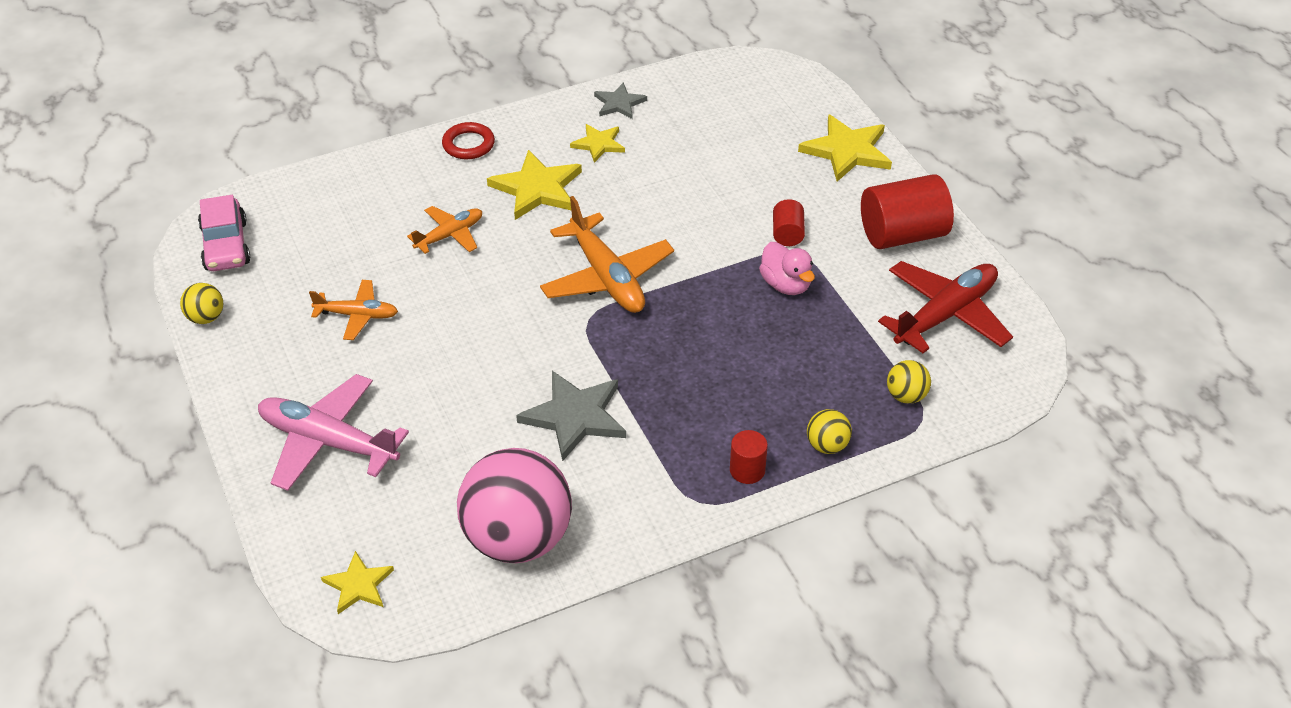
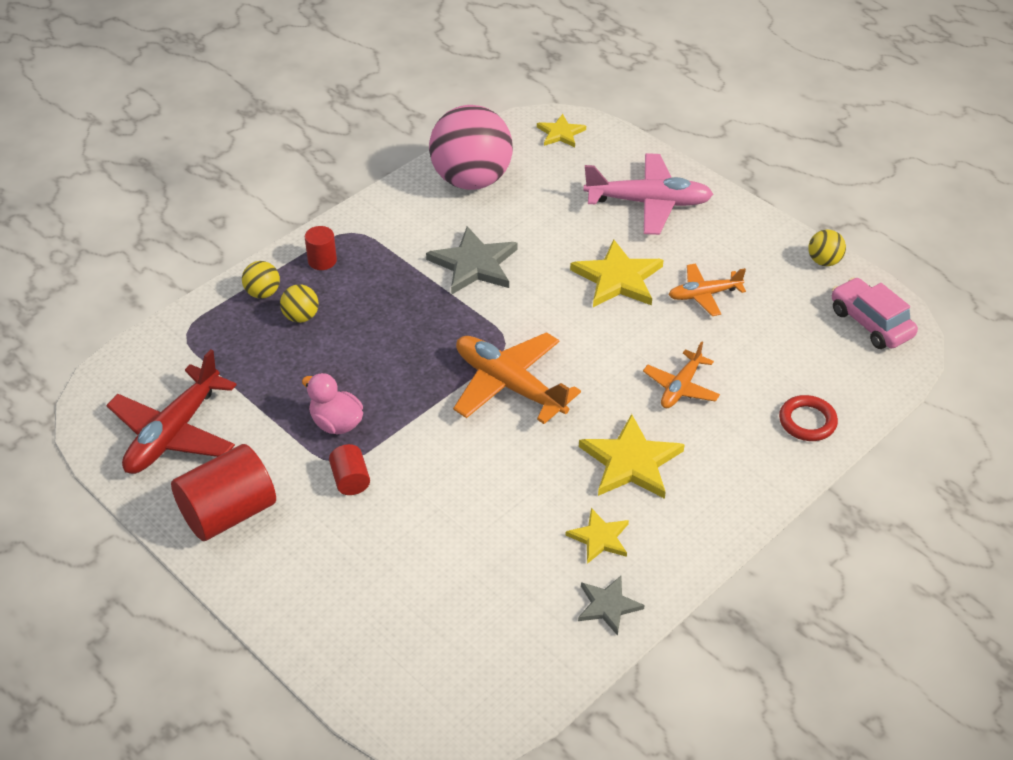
camera: 160 degrees right, 0 degrees up
red ring [442,122,495,159] -> red ring moved to [779,395,838,441]
yellow star [798,114,892,182] -> yellow star moved to [570,239,664,307]
yellow ball [887,360,931,404] -> yellow ball moved to [280,284,319,323]

